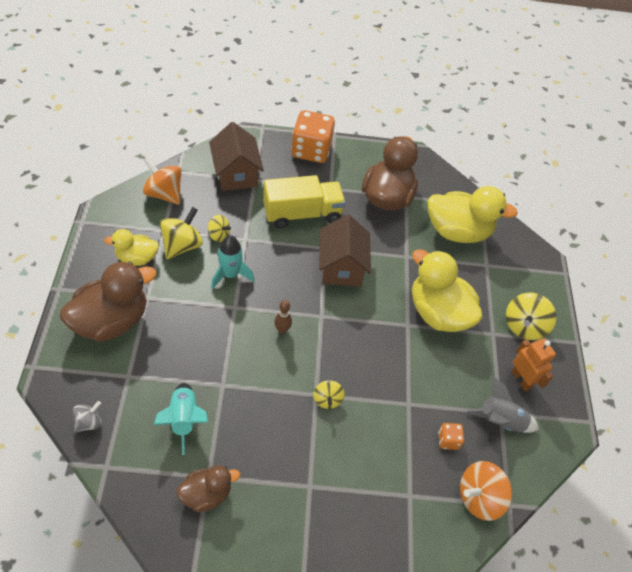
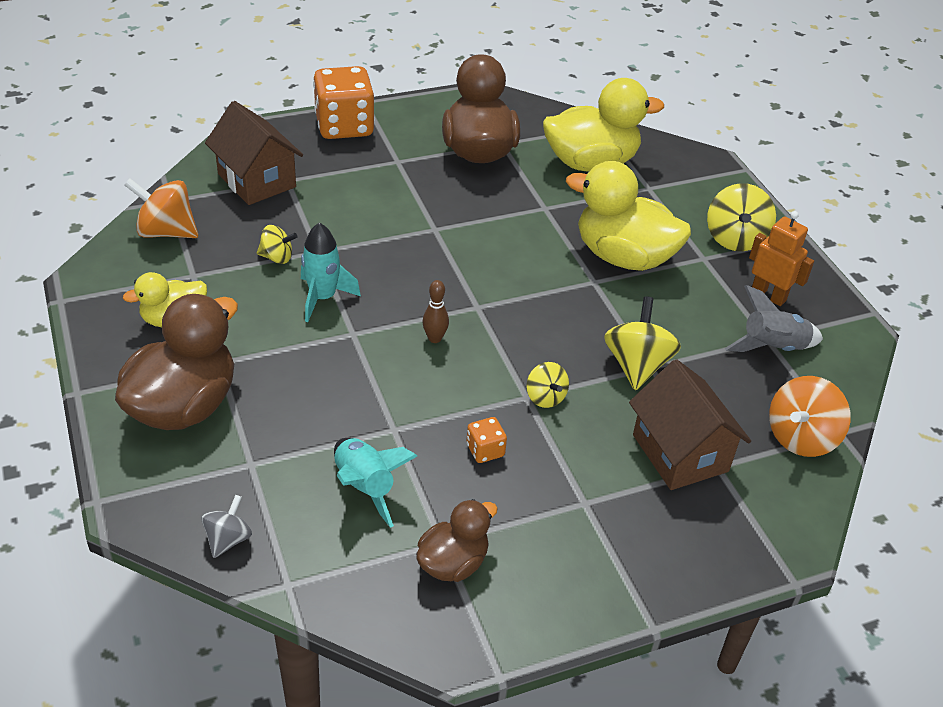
camera: 20 degrees left, 10 degrees down
yellow spinning top [160,207,203,259] -> yellow spinning top moved to [604,297,681,390]
yellow truck [263,175,346,228] -> none
brown house [319,214,371,286] -> brown house moved to [629,359,751,490]
orange dice [438,423,464,450] -> orange dice moved to [466,417,507,463]

